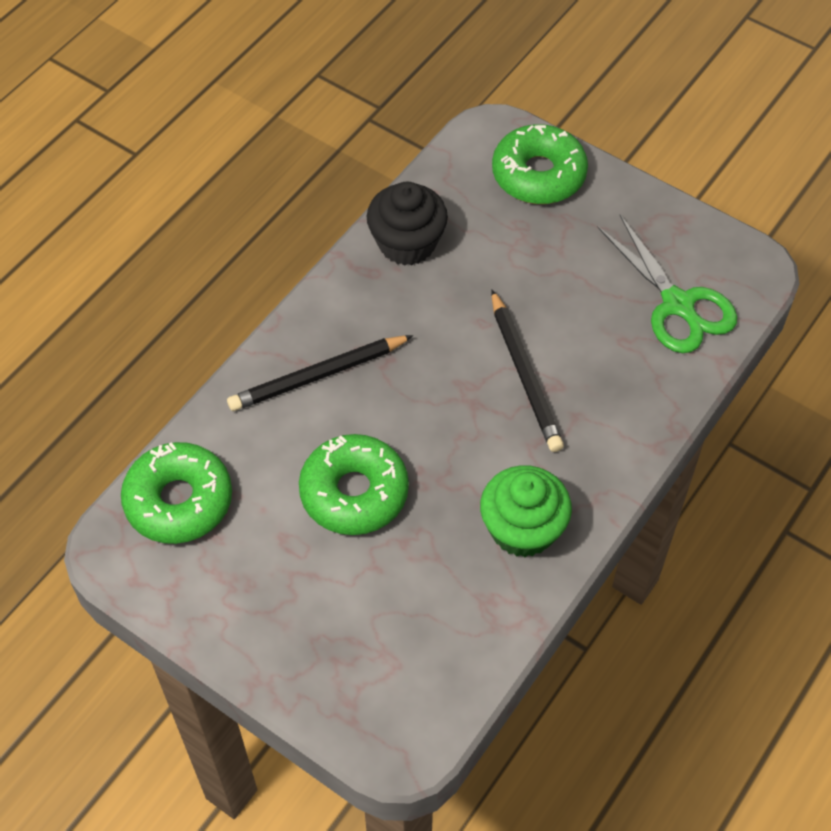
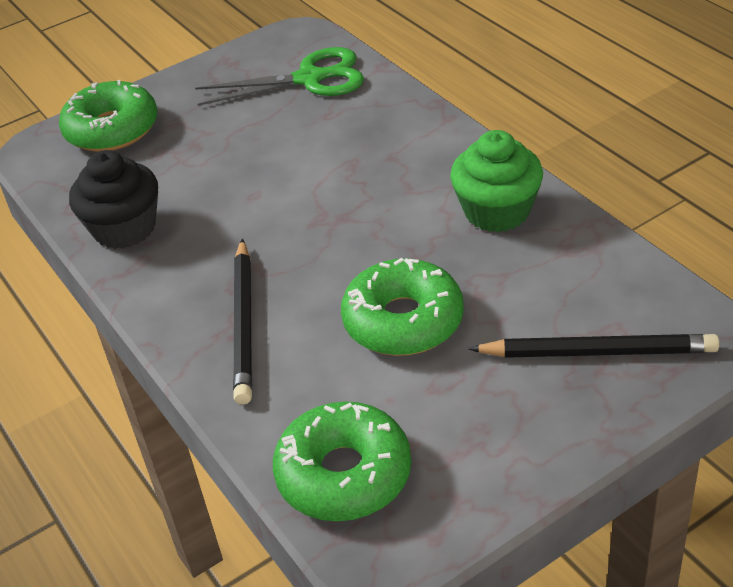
camera: 65 degrees left, 15 degrees down
black pencil [491,289,564,452] -> black pencil moved to [469,334,719,358]

